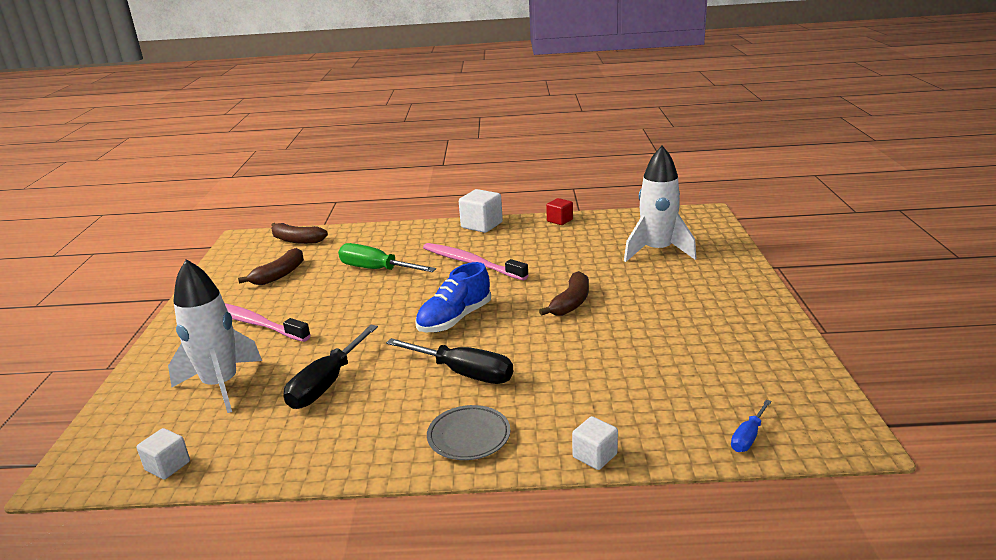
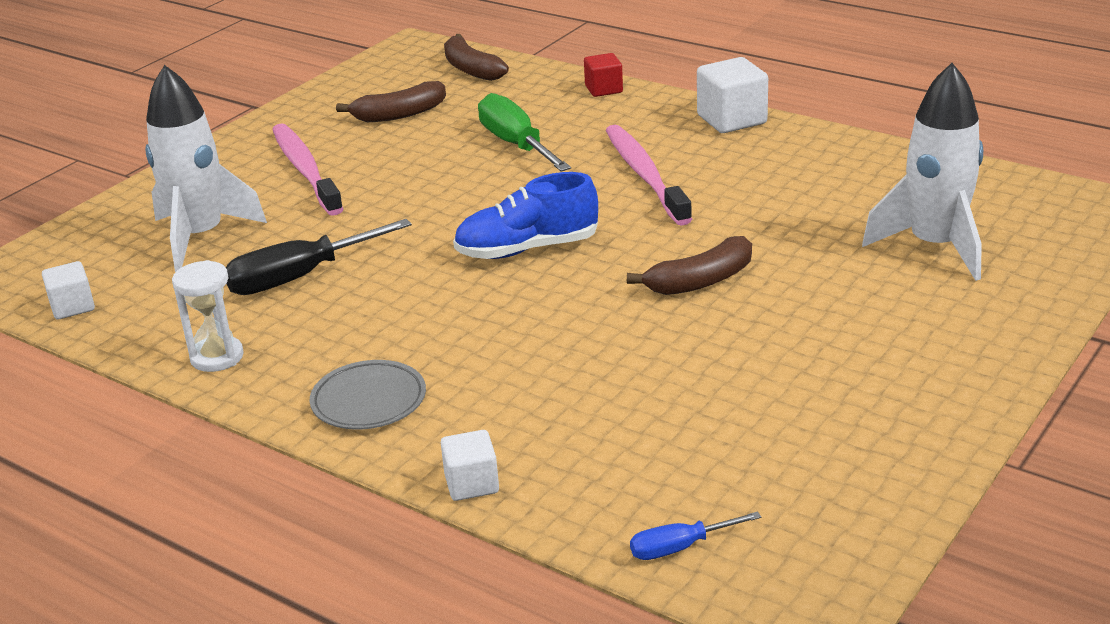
camera: 35 degrees right, 5 degrees up
black screwdriver [386,338,513,384] -> none
red cube [546,198,573,225] -> red cube moved to [584,53,623,97]
none -> white hourglass [172,260,244,372]

